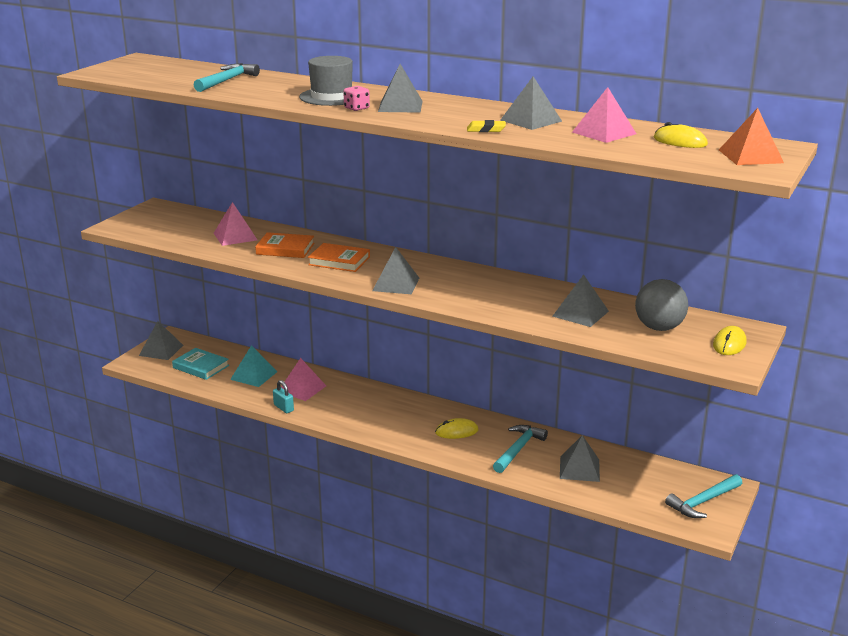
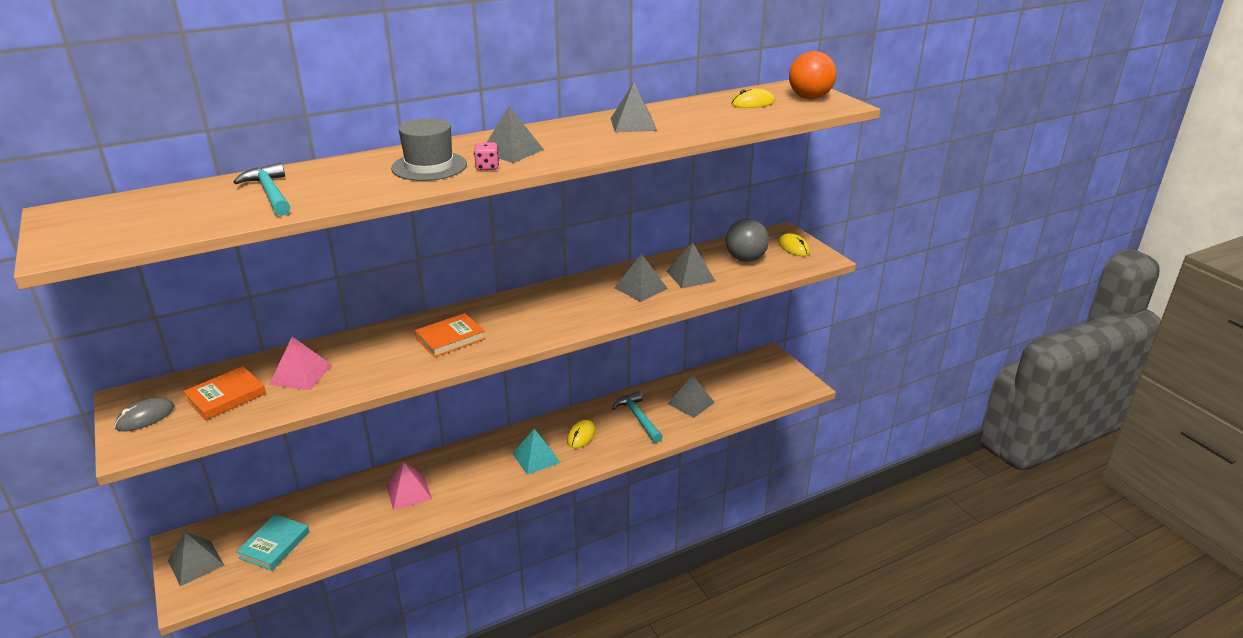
camera: 55 degrees left, 5 degrees up
turquoise book [172,348,229,380] -> turquoise book turned 45 degrees counterclockwise [236,514,309,571]
turquoise pyramid [230,345,277,387] -> turquoise pyramid moved to [512,429,561,475]
orange book [255,232,314,258] -> orange book moved to [183,366,266,420]
turquoise padlock [273,380,294,413] -> none
grey pyramid [372,247,419,294] -> grey pyramid moved to [615,254,668,302]
yellow eraser [467,120,506,132] -> none
pink pyramid [572,87,636,143] -> none
turquoise hammer [665,474,742,518] -> none
orange pyramid [719,108,784,165] -> orange ball [789,51,837,99]
none -> grey mouse [114,397,175,432]

